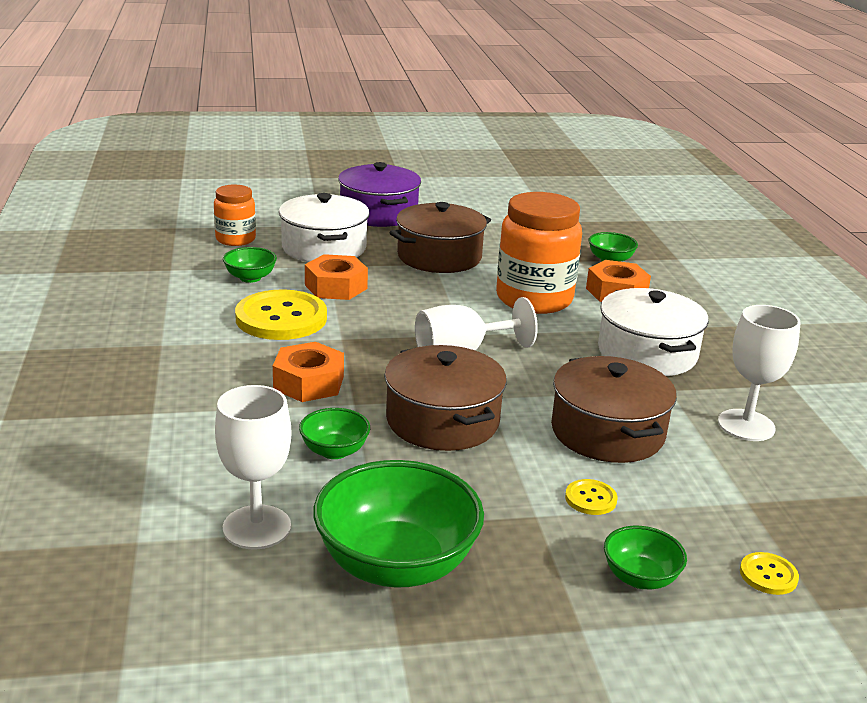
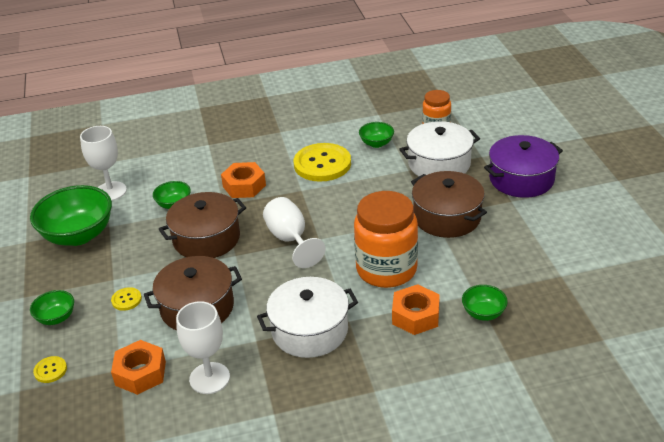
camera: 90 degrees right, 10 degrees up
orange nut [305,254,368,300] -> orange nut moved to [111,340,166,395]

